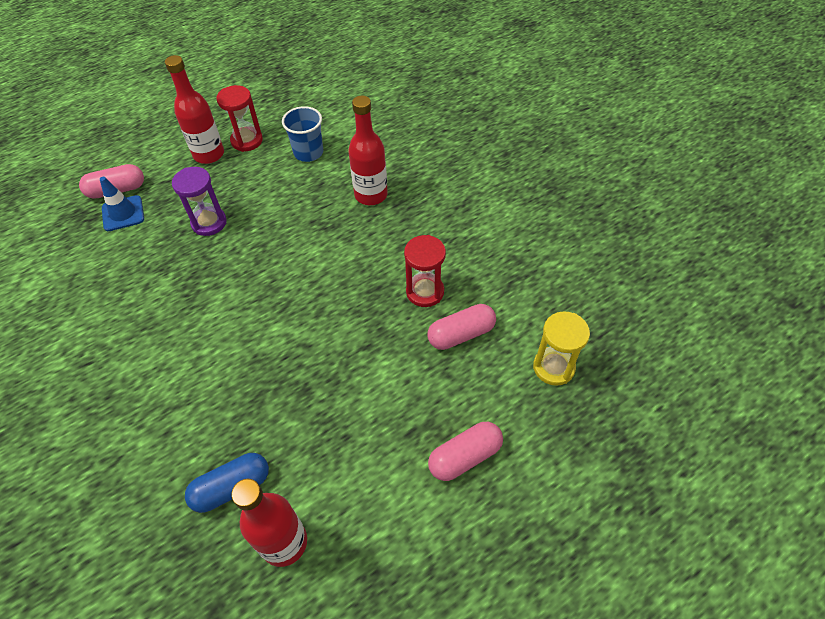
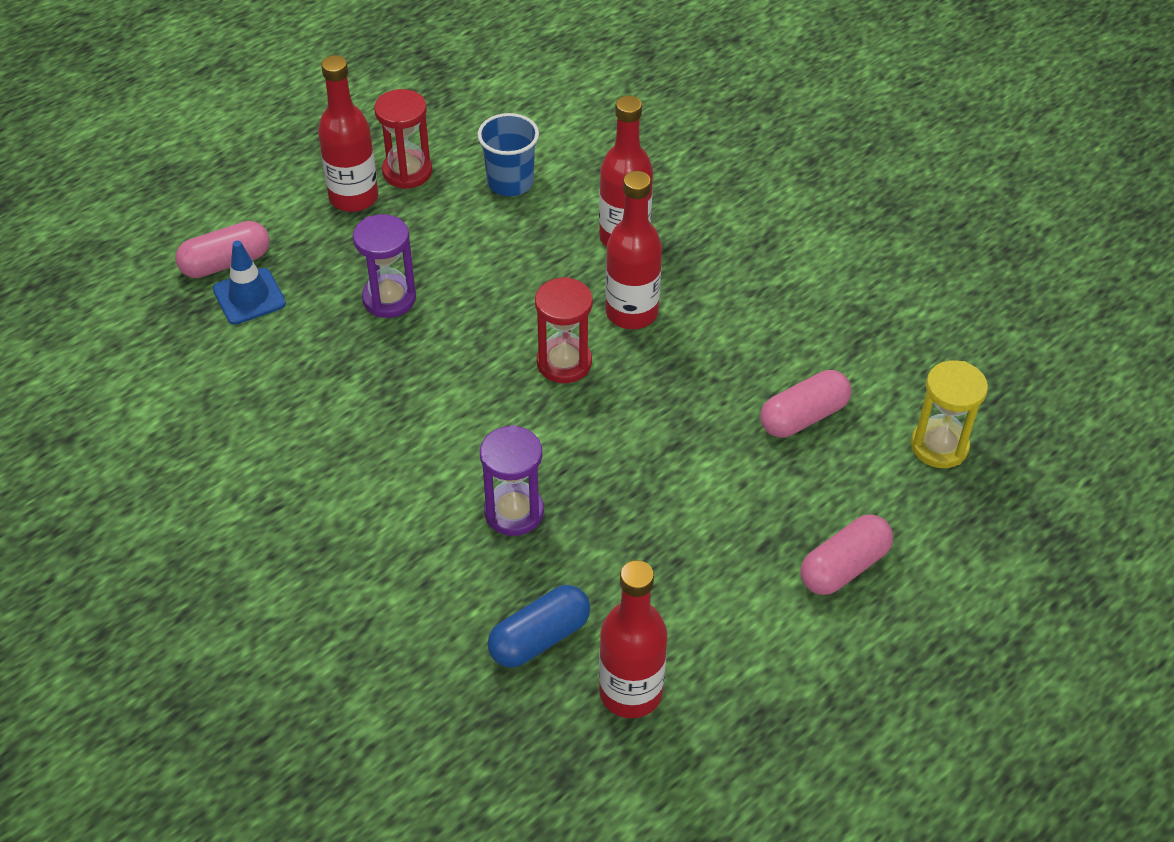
camera: 10 degrees left, 5 degrees down
red hourglass [404,235,446,307] -> red hourglass moved to [535,277,593,383]
none -> purple hourglass [480,425,544,536]
none -> red bottle [605,171,662,329]

